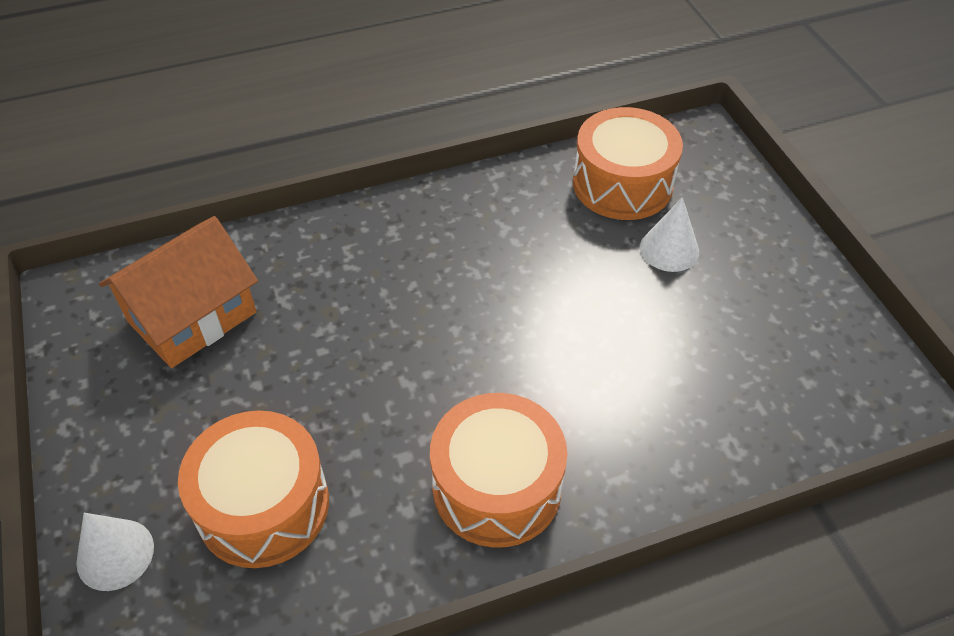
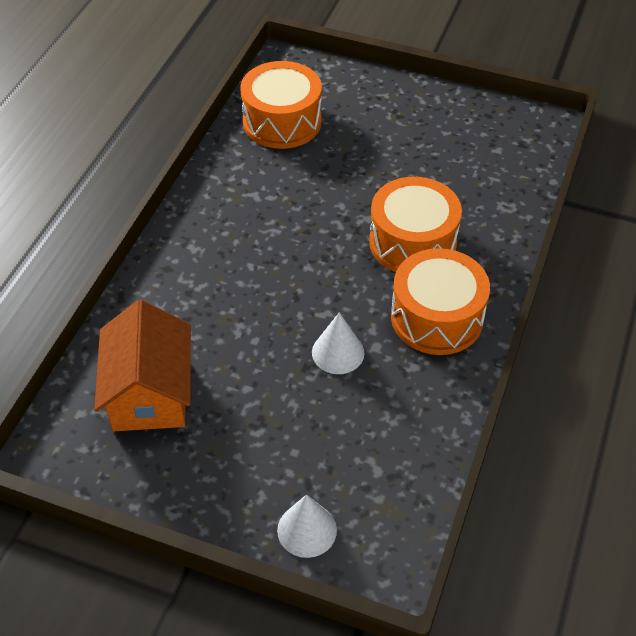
camera: 50 degrees left, 0 degrees up
orange drum [178,411,329,568] -> orange drum moved to [369,177,462,272]
white cone [640,197,699,272] -> white cone moved to [312,312,364,374]

